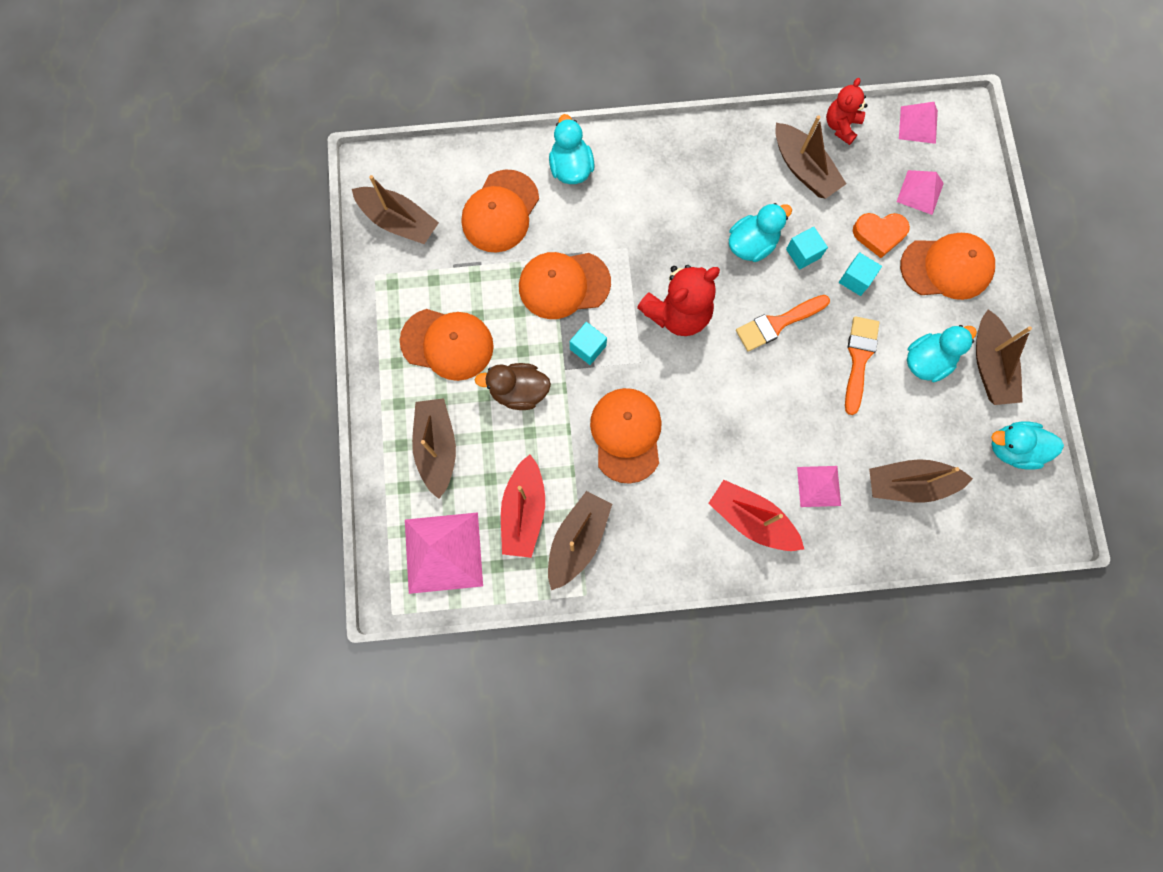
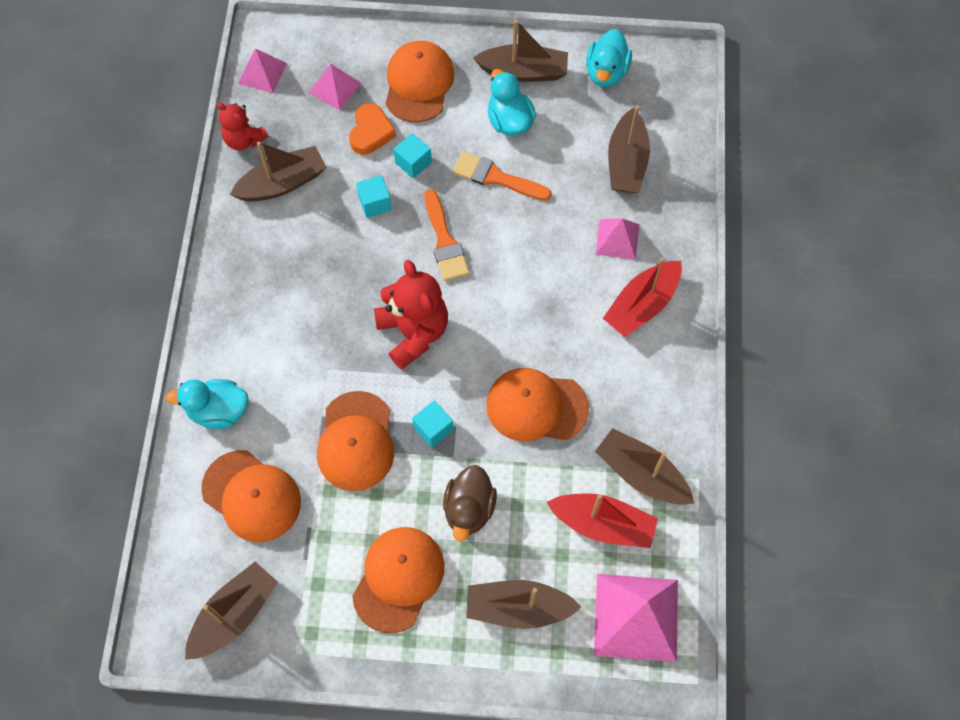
camera: 80 degrees left, 10 degrees down
turquoise duck [729,203,792,262] -> none

